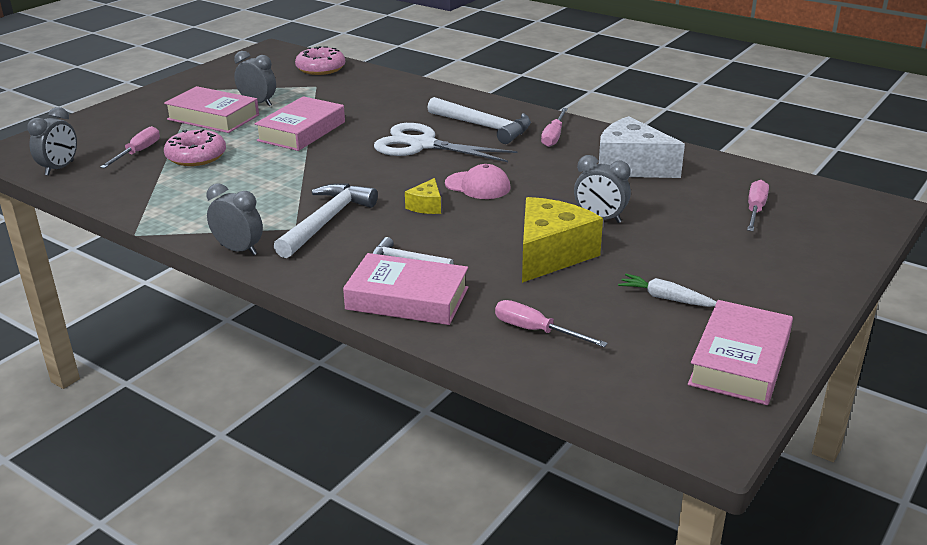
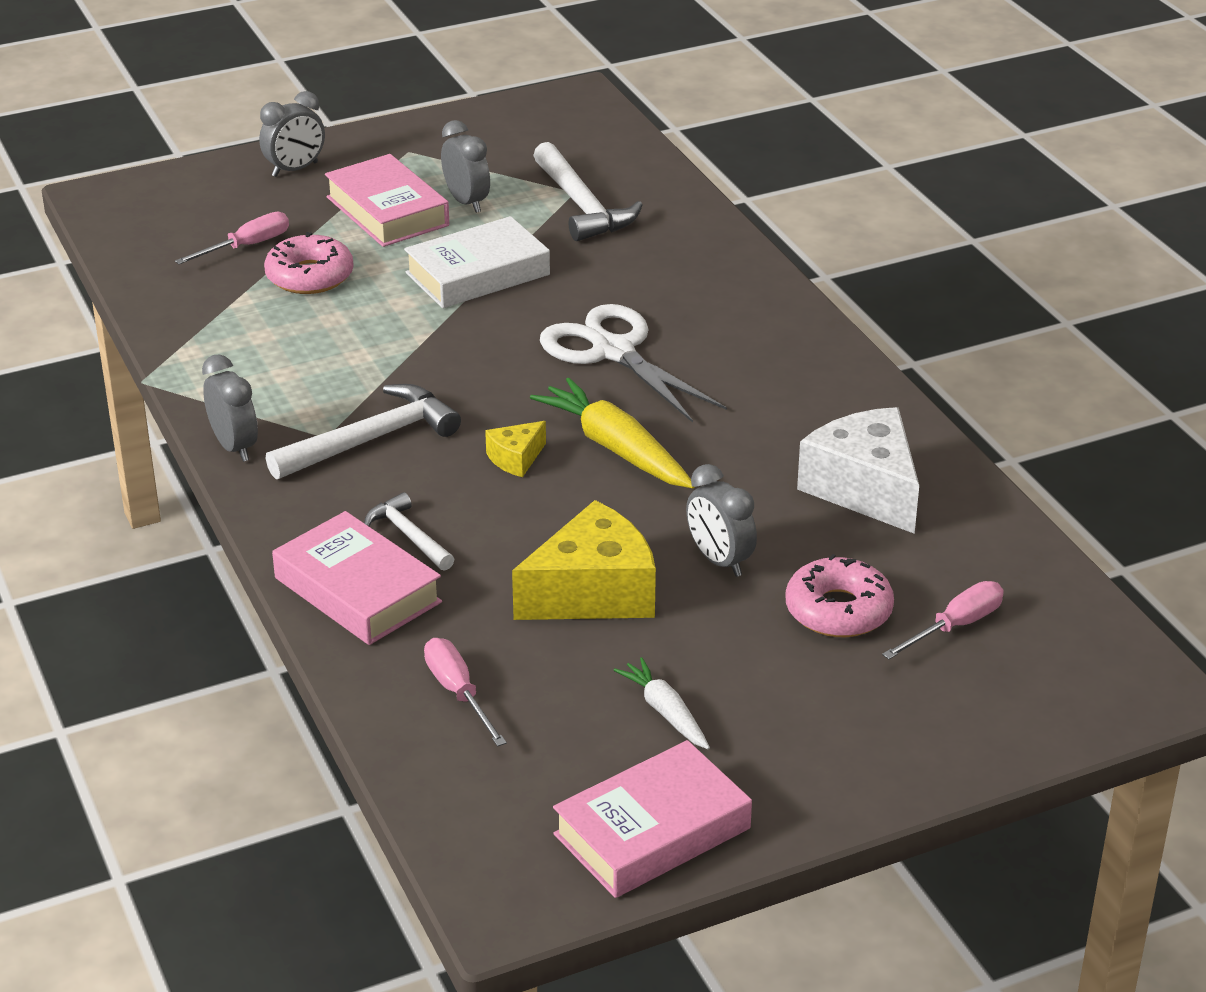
camera: 30 degrees right, 5 degrees up
grey clock [27,107,77,176] -> grey clock moved to [259,91,325,177]
pink book [255,96,345,151] -> white book [404,216,550,308]
pink donut [295,46,345,75] -> pink donut moved to [785,554,894,637]
white hammer [427,97,531,144] -> white hammer moved to [533,142,643,241]
pink cap [445,164,510,199] -> yellow carrot [530,378,694,488]
pink screwdriver [541,108,568,147] -> none

